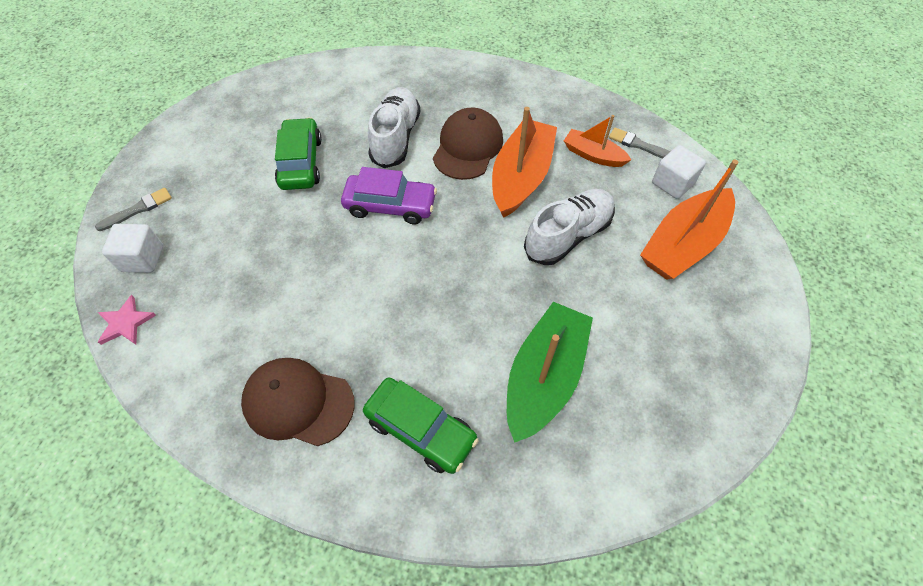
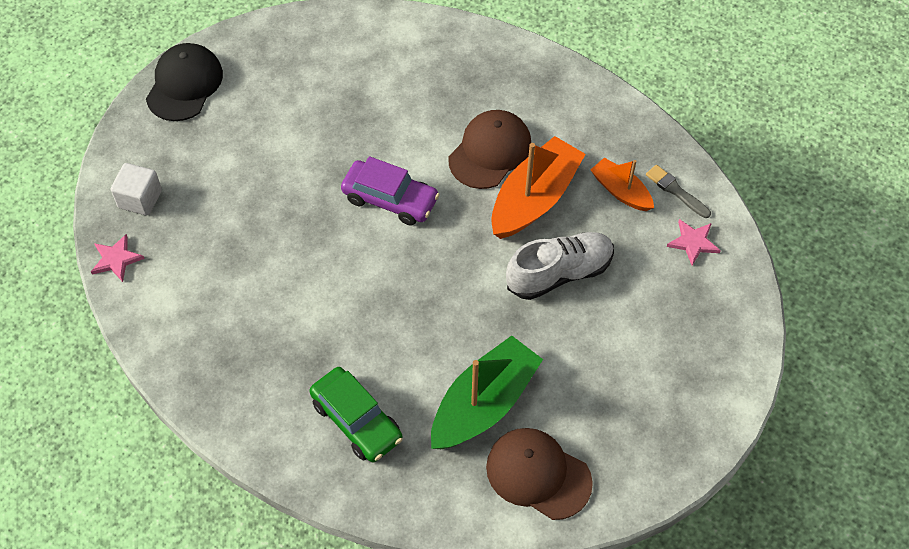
camera: 15 degrees right, 0 degrees up
grey brush [95,188,172,231] -> none
brown cap [241,358,355,446] -> brown cap moved to [486,428,593,520]
green car [275,117,322,190] -> none
white shoe [368,87,420,168] -> none
orange boat [640,160,738,280] -> none
white cube [652,145,706,199] -> pink star [667,219,721,266]
none -> black cap [146,43,223,121]

